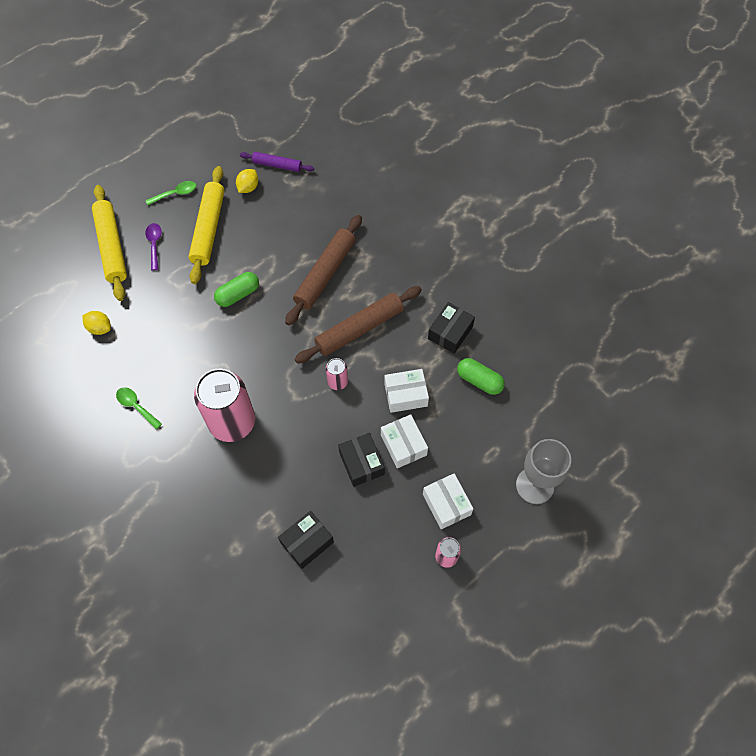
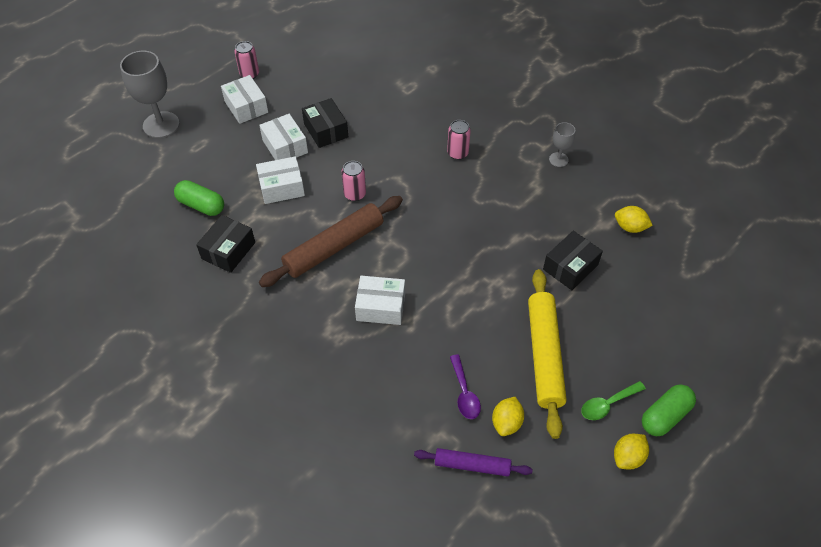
camera: 175 degrees right, 10 degrees down
yellow rolling pin [92,185,127,301] -> none
green spoon [116,387,162,429] -> grey goblet [549,122,575,167]
purple spoon [145,223,162,270] -> purple spoon moved to [450,354,481,419]
pink can [194,368,255,442] -> pink can [447,120,471,160], size x0.45
green capsule [214,272,259,307] -> green capsule moved to [642,384,696,436]
black box [278,511,334,569] -> black box moved to [543,231,603,290]
brown rolling pin [285,215,362,326] -> white box [355,276,405,325]
none -> yellow lemon [614,434,649,469]

